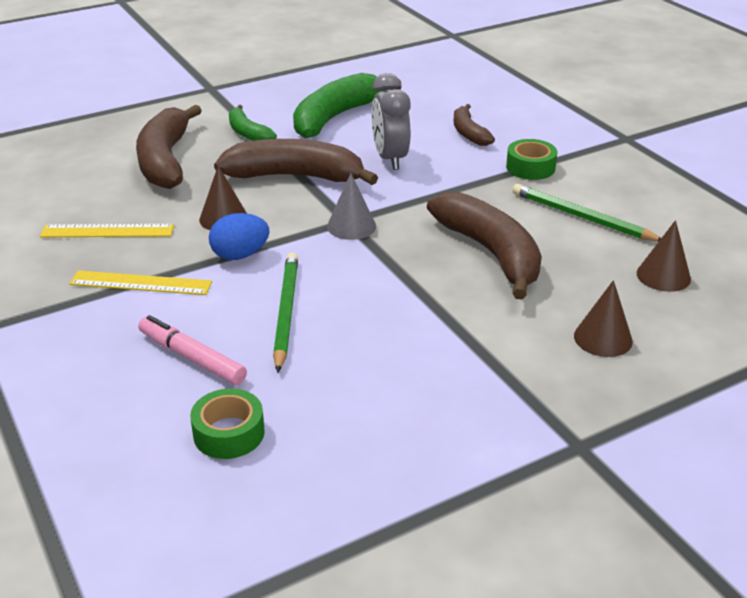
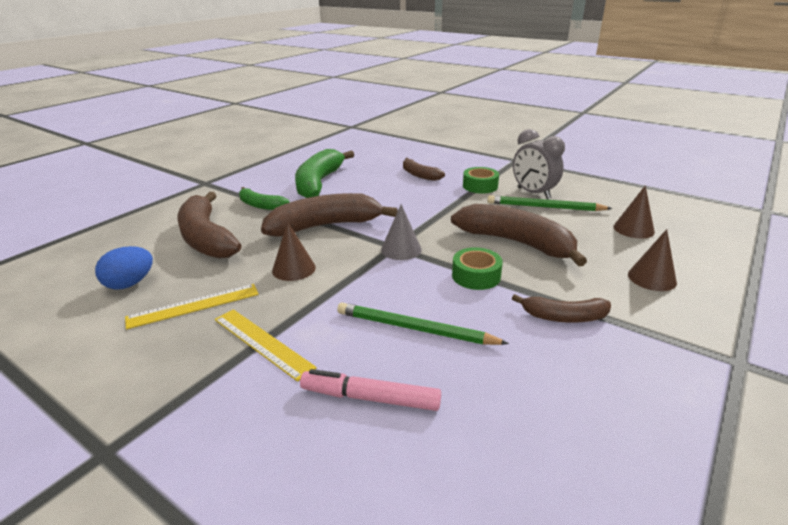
camera: 25 degrees left, 5 degrees down
yellow ruler [70,270,212,295] -> yellow ruler turned 60 degrees clockwise [215,309,317,382]
green tape [190,389,265,459] -> green tape moved to [452,247,503,290]
blue egg [209,213,270,260] -> blue egg moved to [95,246,153,289]
green pencil [273,252,298,373] -> green pencil turned 45 degrees counterclockwise [337,303,509,345]
grey clock [372,73,410,170] -> grey clock moved to [513,129,565,199]
none -> brown banana [512,294,611,323]

